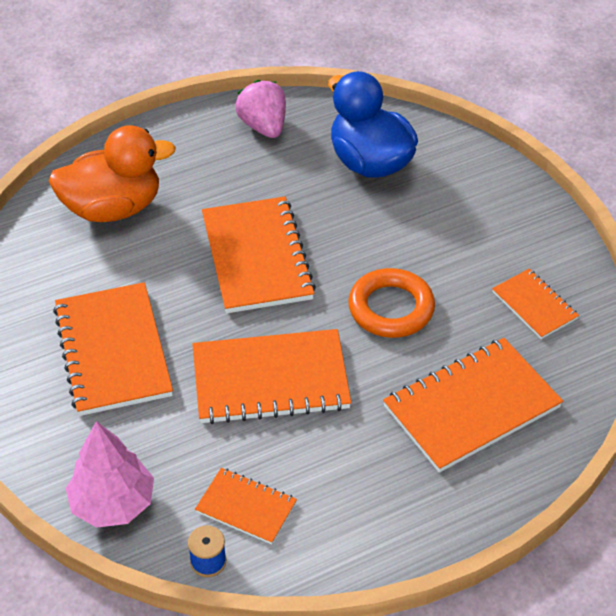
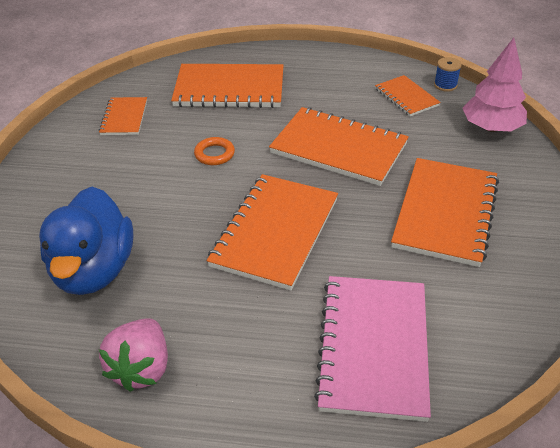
camera: 145 degrees left, 5 degrees down
orange duck [48,125,176,222] -> pink notebook [314,276,431,422]
orange ring [348,268,435,338] -> orange ring [194,137,235,165], size x0.56

